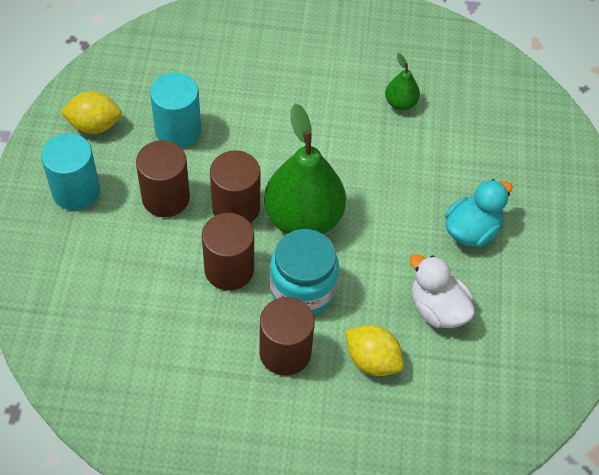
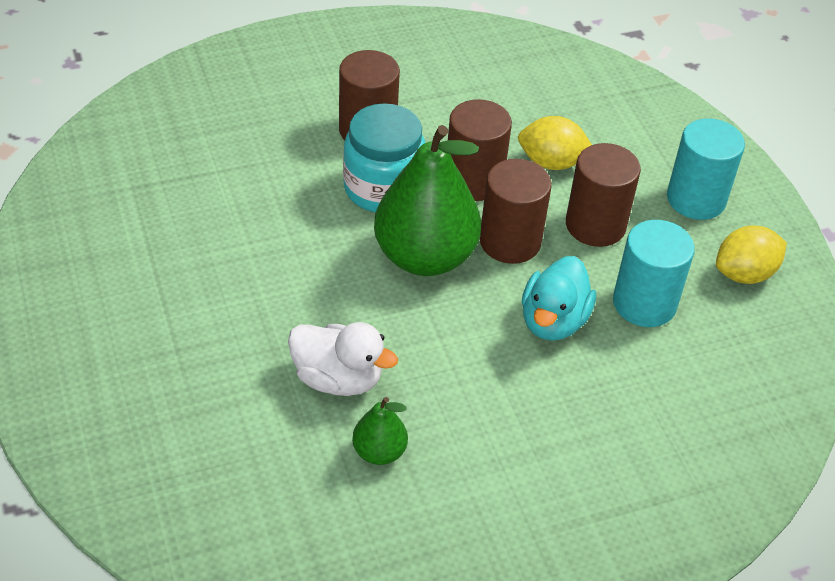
camera: 155 degrees right, 10 degrees down
yellow lemon [346,325,404,376] -> yellow lemon moved to [518,116,592,170]
white duck [410,254,475,328] -> white duck moved to [288,322,398,396]
turquoise duck [445,179,512,247] -> turquoise duck moved to [522,256,596,341]

